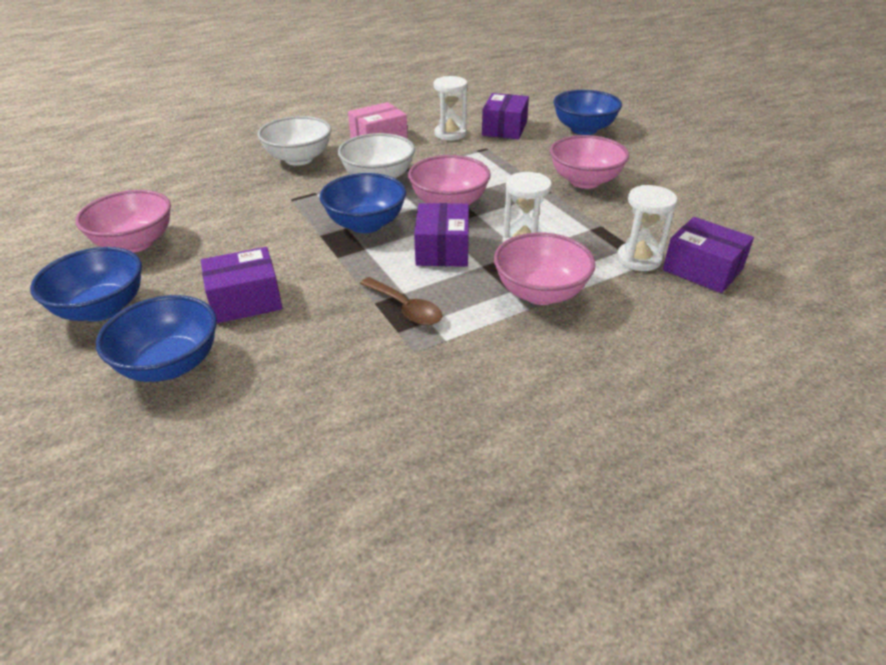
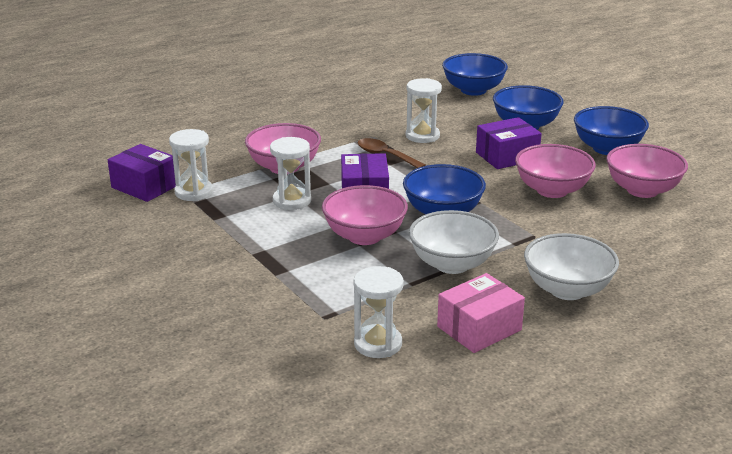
camera: 175 degrees right, 10 degrees down
purple box [482,93,529,139] -> none
pink bowl [550,135,629,189] -> pink bowl moved to [515,144,596,198]
blue bowl [553,90,622,135] -> blue bowl moved to [442,53,508,96]
none -> white hourglass [406,78,442,143]

